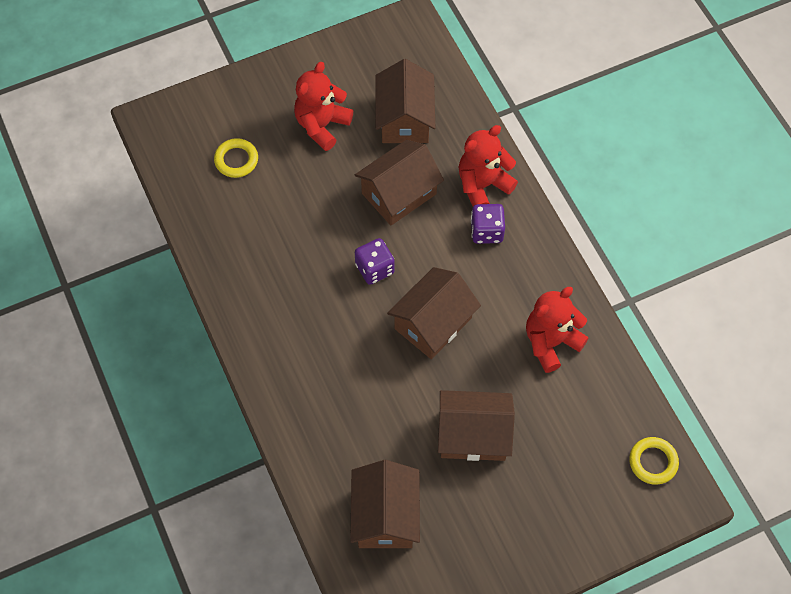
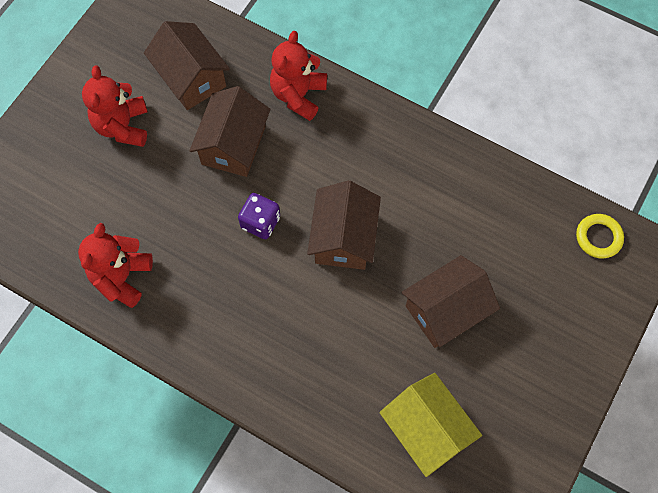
camera: 35 degrees left, 5 degrees up
yellow ring [214,138,258,178] -> none
brown house [350,460,420,548] -> yellow house [379,373,482,477]
purple dice [471,204,505,244] -> none
red teddy bear [526,287,588,373] -> red teddy bear moved to [78,223,153,308]

